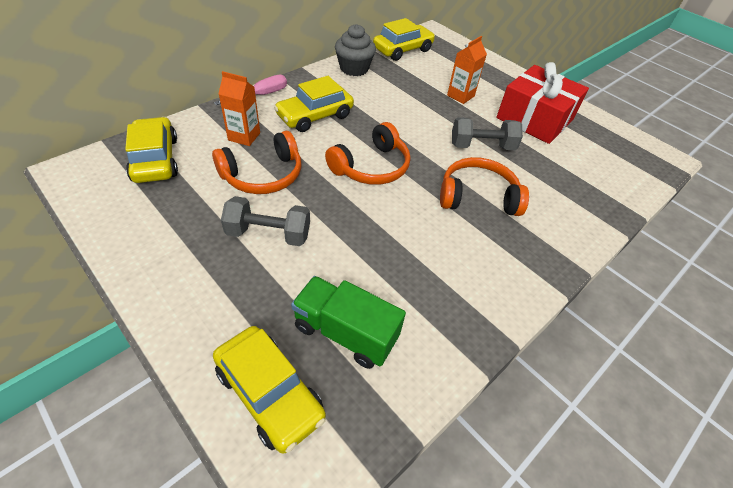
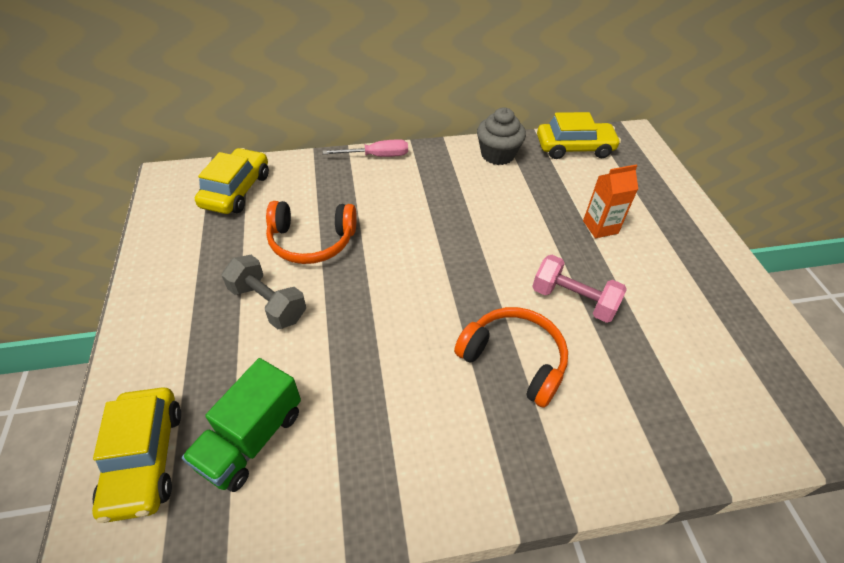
camera: 35 degrees right, 0 degrees up
orange carton [218,71,260,146] -> none
yellow car [274,76,354,132] -> none
green truck [291,276,406,369] -> green truck turned 120 degrees counterclockwise [182,358,301,492]
orange headphones [325,122,410,185] -> none
grey dumbbell [452,117,523,150] -> pink dumbbell [532,255,627,323]
red gift [496,62,589,144] -> none

